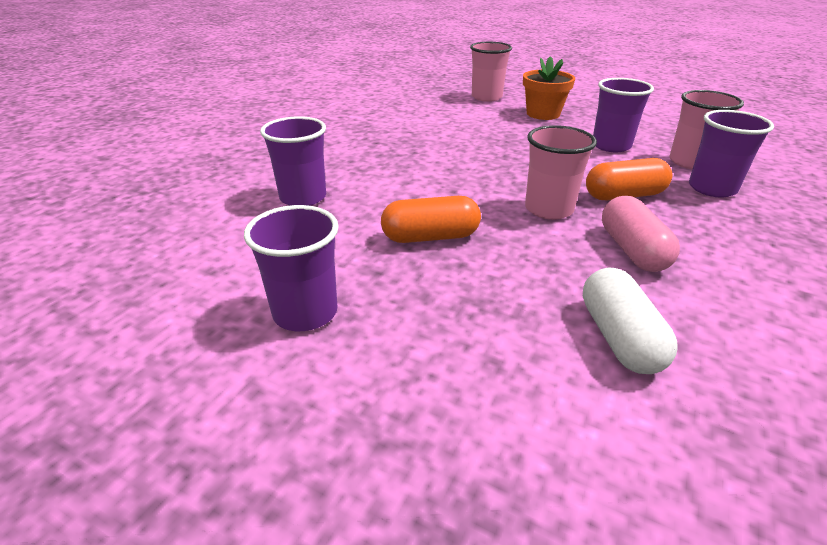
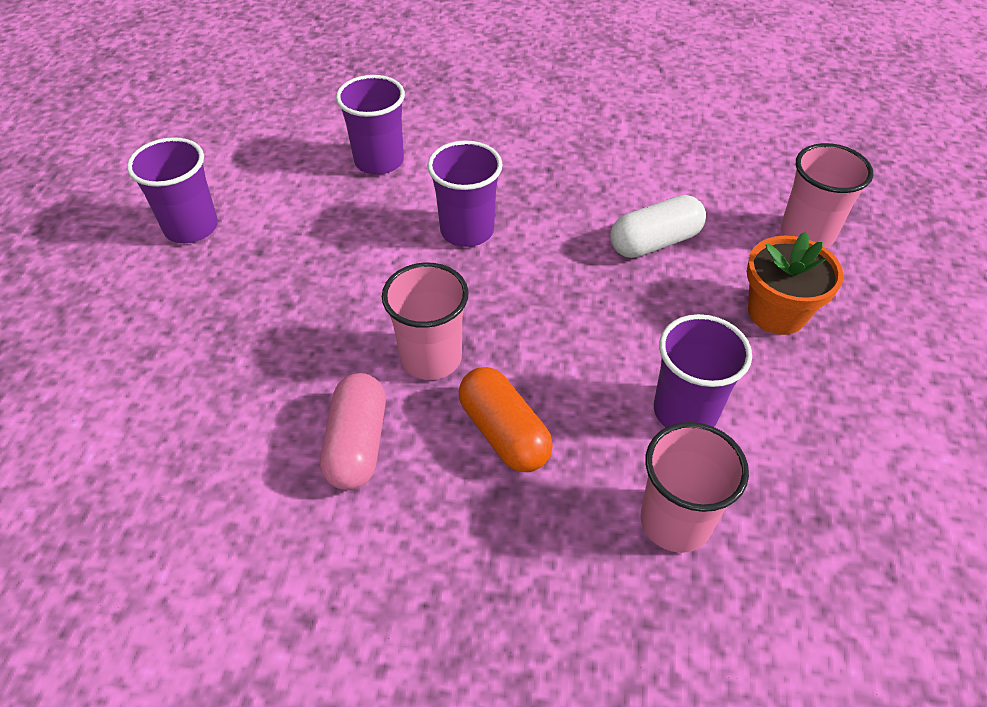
camera: 70 degrees right, 15 degrees up
orange capsule [381,196,481,243] -> none
white capsule [583,267,677,374] -> white capsule moved to [610,195,706,258]
pink capsule [602,196,680,272] -> pink capsule turned 60 degrees counterclockwise [320,373,386,490]
purple cup [689,110,774,197] -> purple cup moved to [427,141,503,247]

